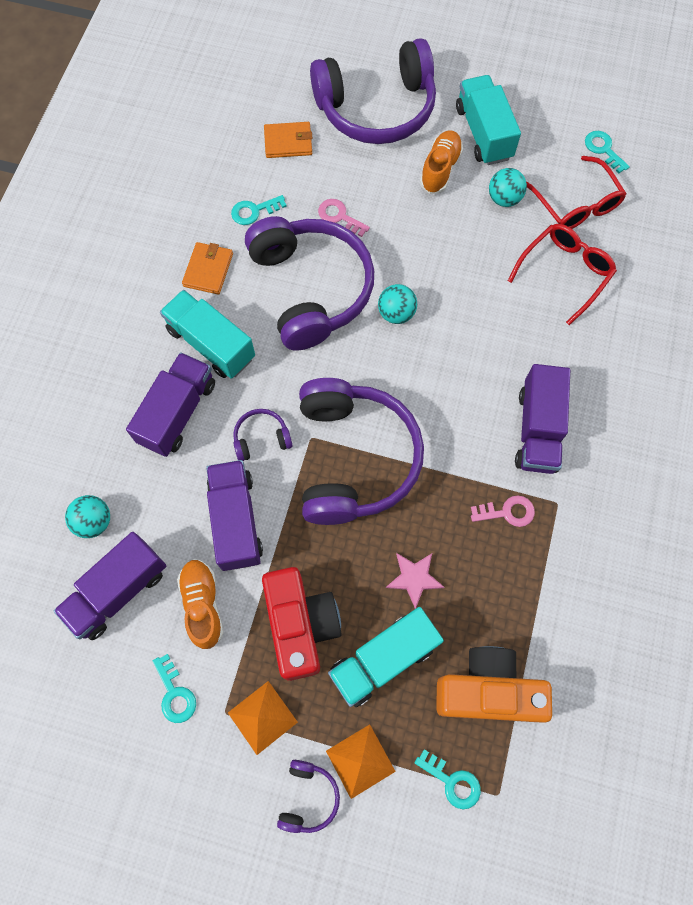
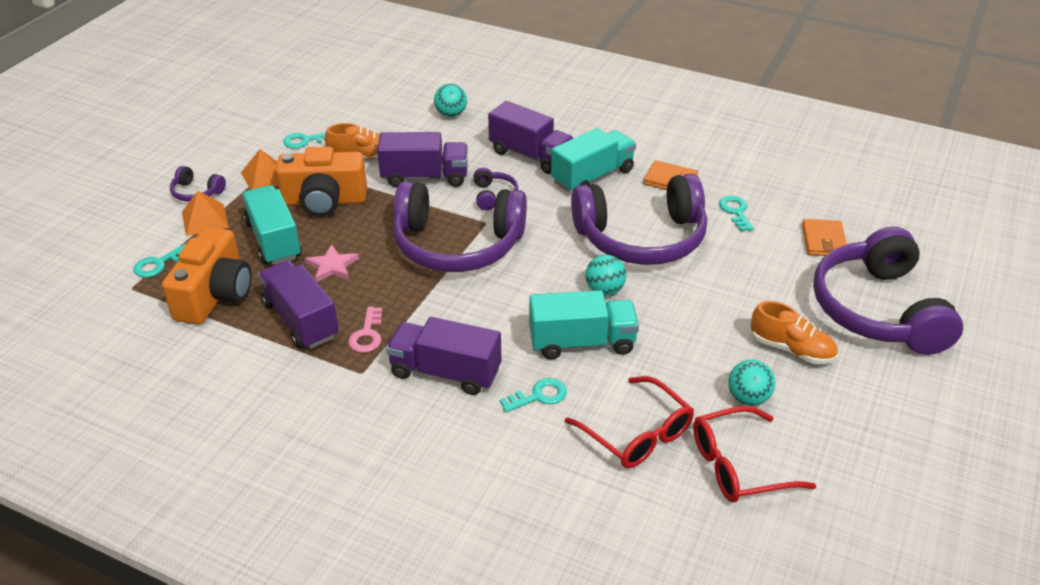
camera: 100 degrees right, 30 degrees down
purple truck [54,532,166,640] -> purple truck moved to [258,260,339,349]
red camera [262,567,342,681] -> orange camera [276,146,367,217]
pink key [318,199,370,237] -> none
turquoise truck [456,75,521,165] -> turquoise truck moved to [529,290,639,360]
turquoise key [585,131,630,173] -> turquoise key moved to [500,378,567,412]

